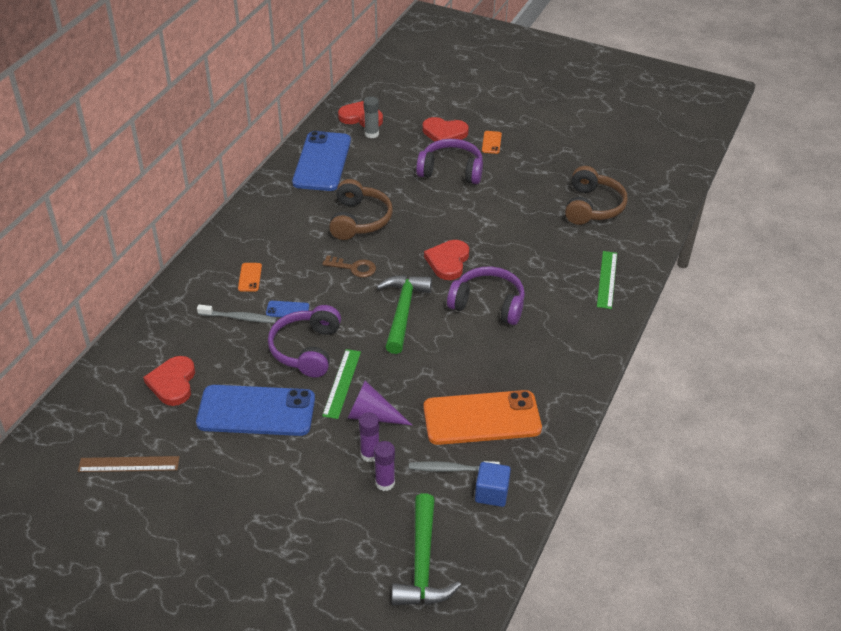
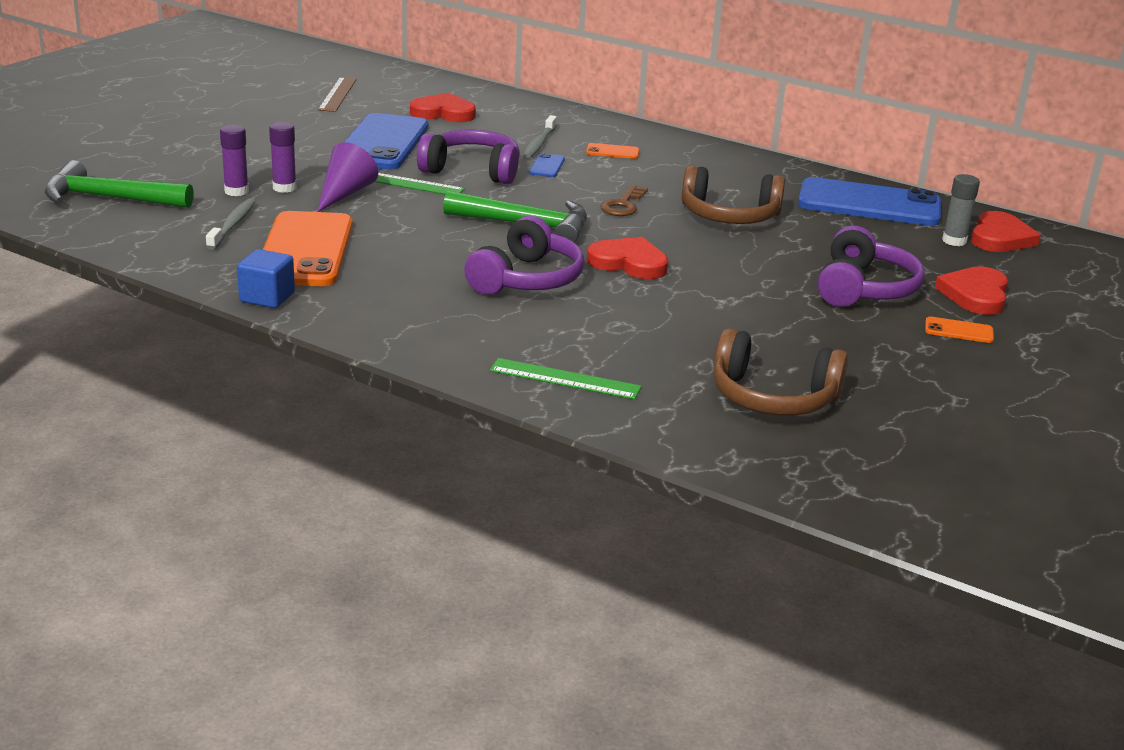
camera: 95 degrees right, 15 degrees down
blue cube [475,462,511,507] -> blue cube moved to [237,249,295,308]

